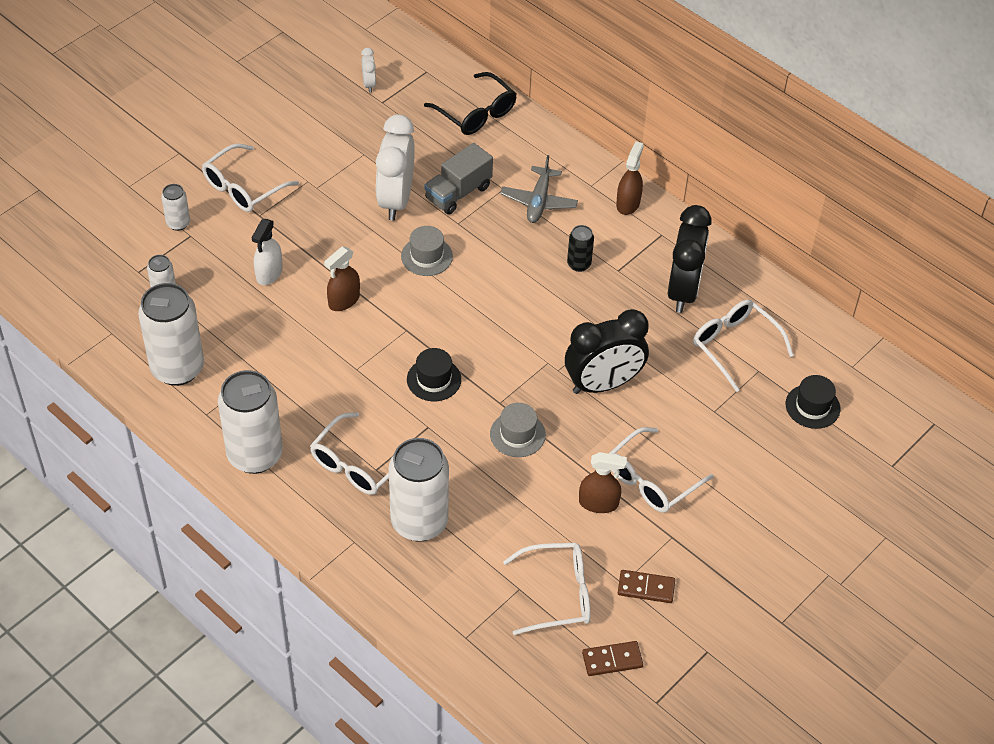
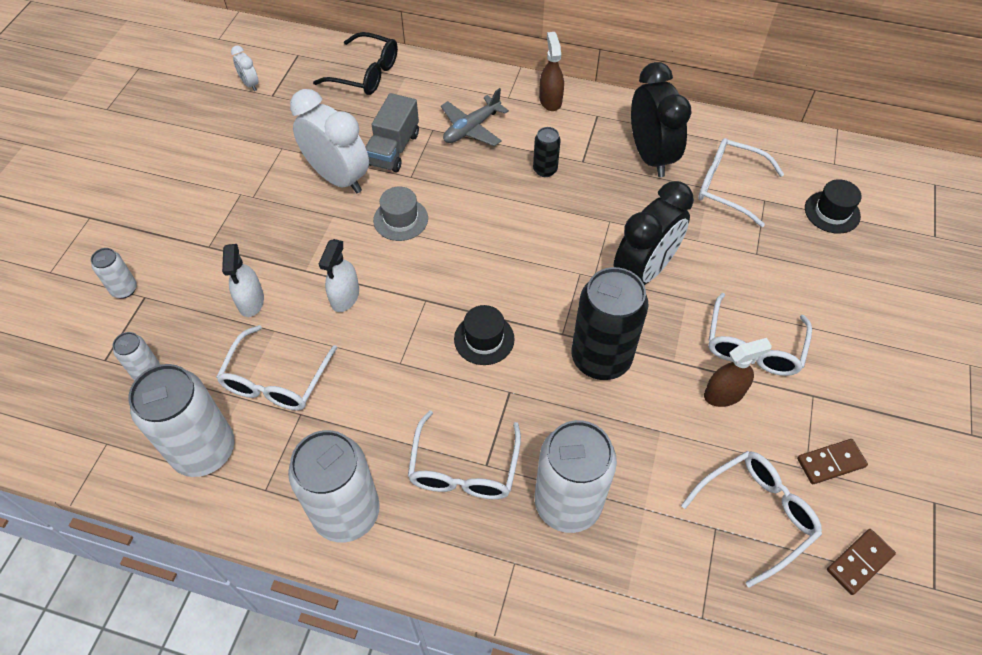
camera: 25 degrees left, 5 degrees up
white glasses [202,143,299,212] -> white glasses moved to [216,325,337,411]
brown spray bottle [324,247,360,311] -> white spray bottle [319,239,359,312]
white clock [376,114,415,220] -> white clock turned 150 degrees clockwise [290,89,369,193]
grey hat [490,403,546,457] -> black can [572,267,648,380]
grey plane [500,155,578,223] -> grey plane turned 60 degrees clockwise [441,88,509,146]

